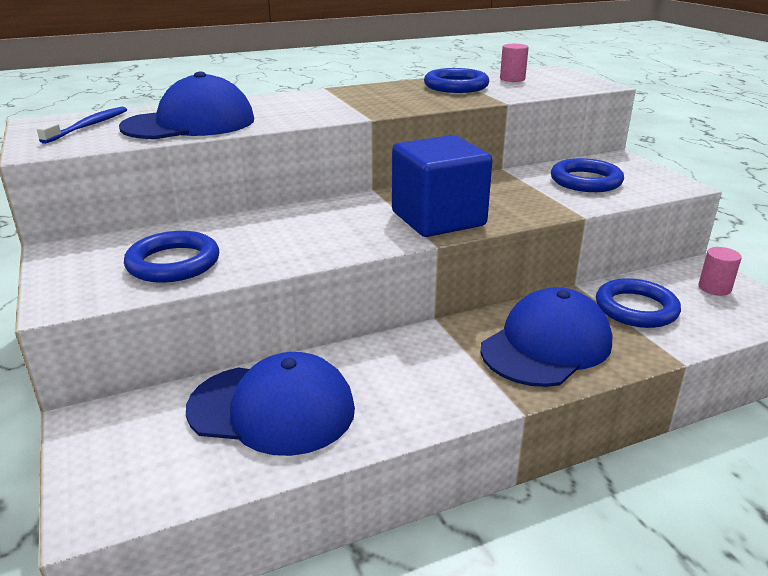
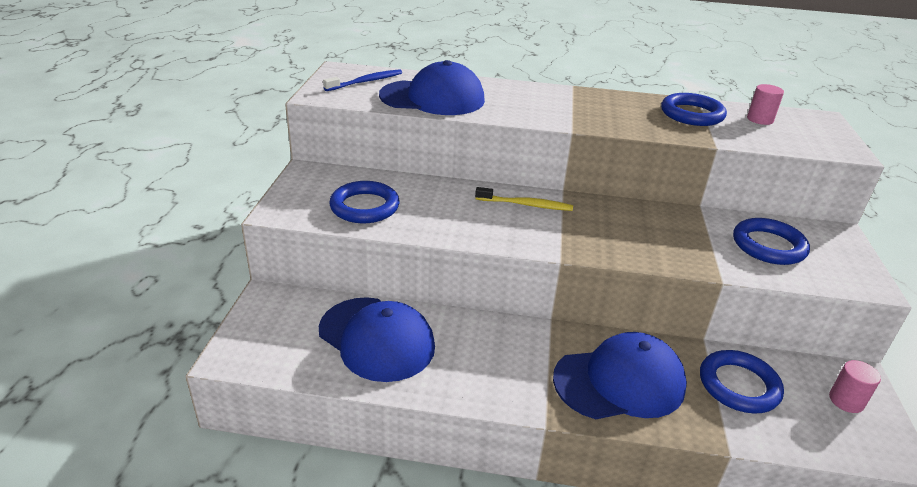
camera: 30 degrees right, 5 degrees up
blue cube [392,135,493,237] -> none
none -> yellow toothbrush [475,187,573,211]

